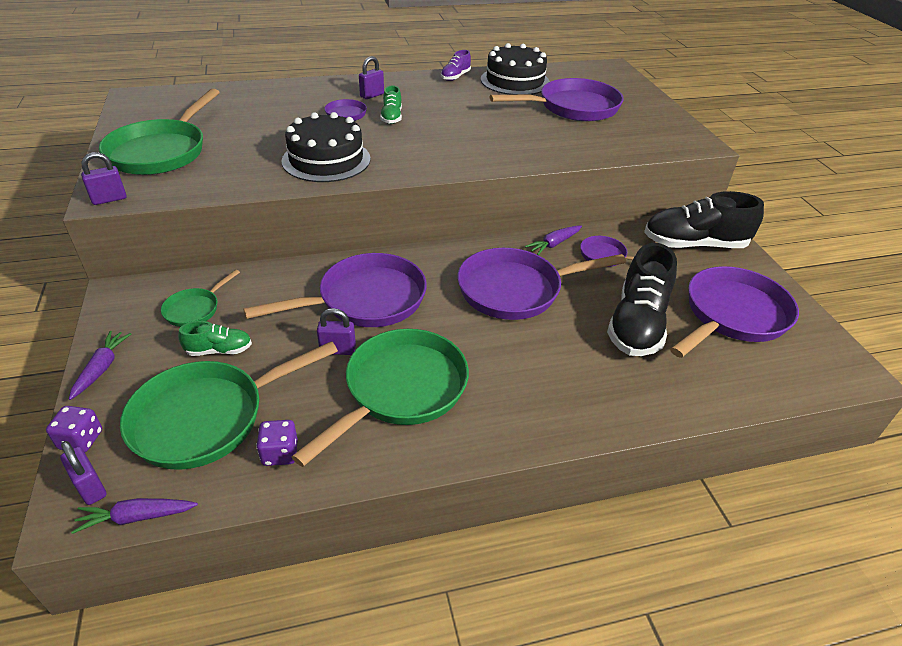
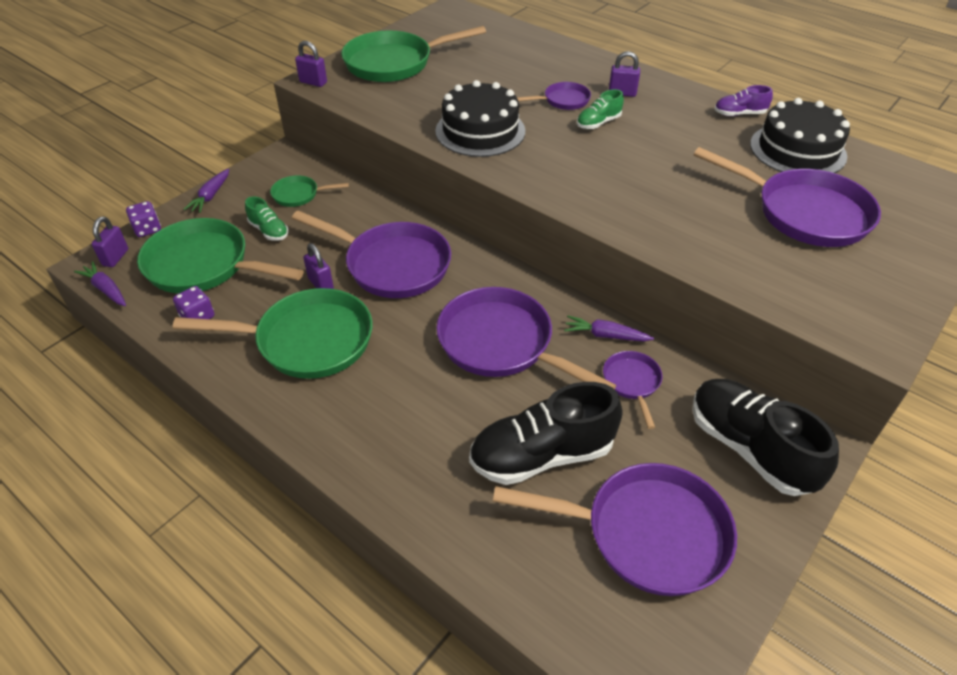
camera: 55 degrees right, 5 degrees up
purple carrot [69,331,131,400] -> purple carrot turned 135 degrees clockwise [183,169,229,213]

